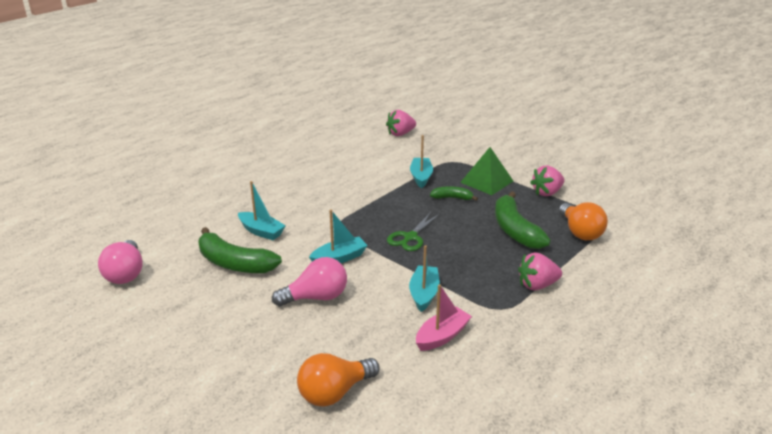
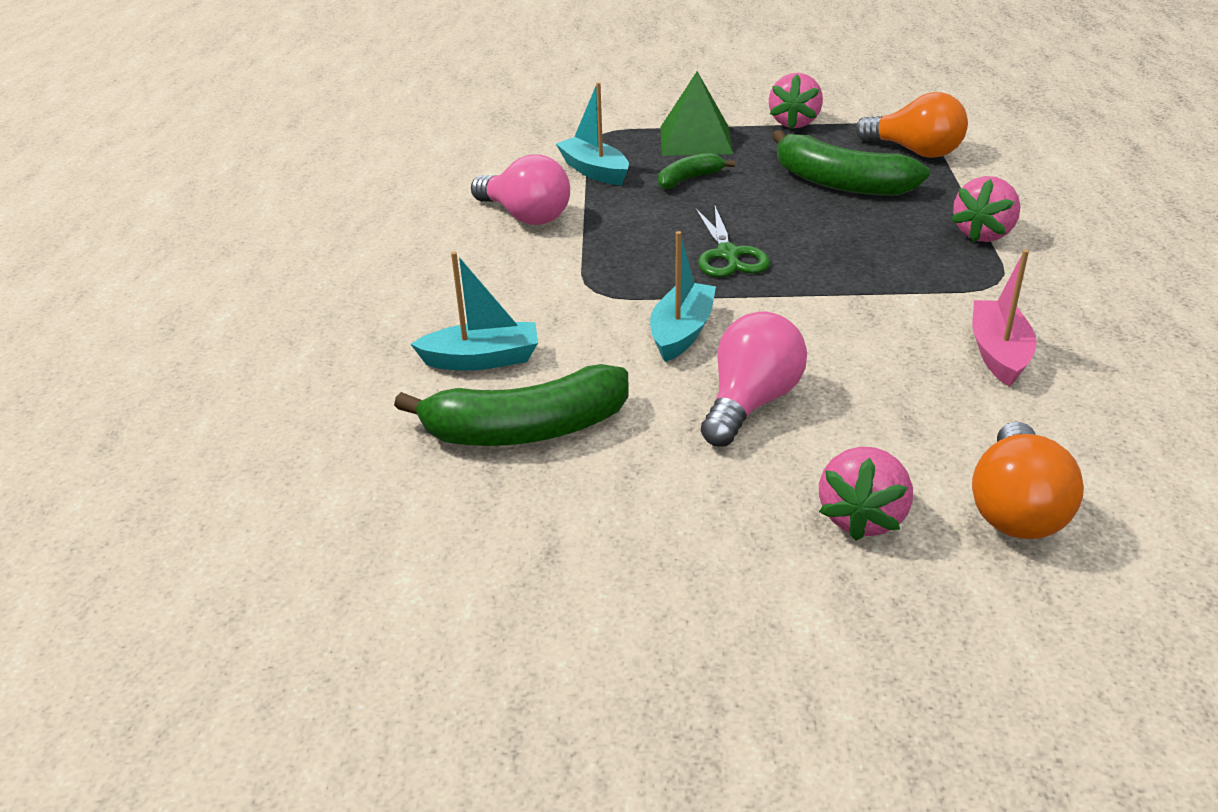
camera: 40 degrees left, 5 degrees up
pink light bulb [98,240,143,284] -> pink light bulb moved to [471,154,570,225]
pink strawberry [386,110,416,136] -> pink strawberry moved to [819,447,913,541]
turquoise boat [409,245,440,312] -> none

